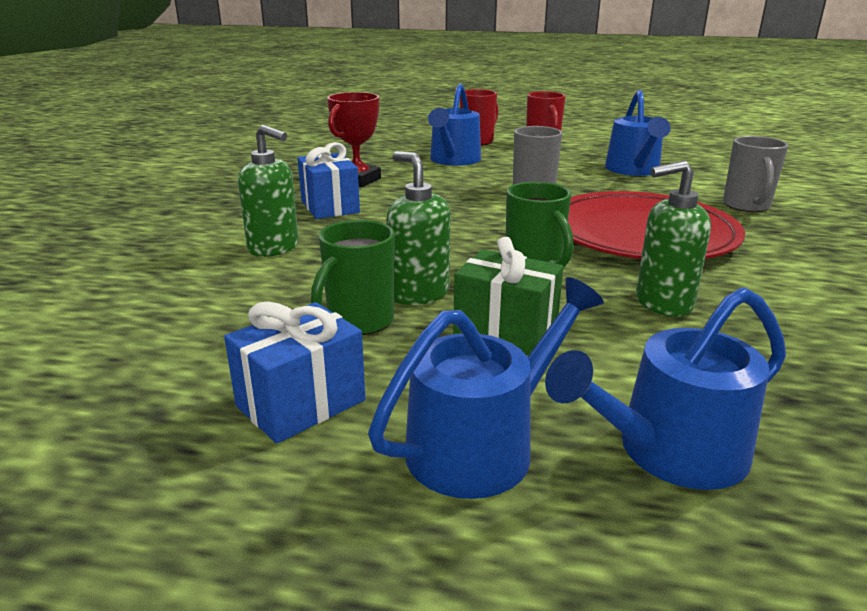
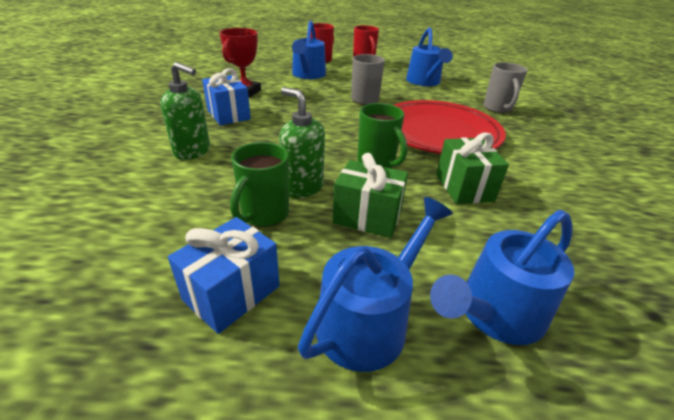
camera: 10 degrees left, 10 degrees up
green soap dispenser [636,160,711,317] -> green gift [436,133,509,204]

